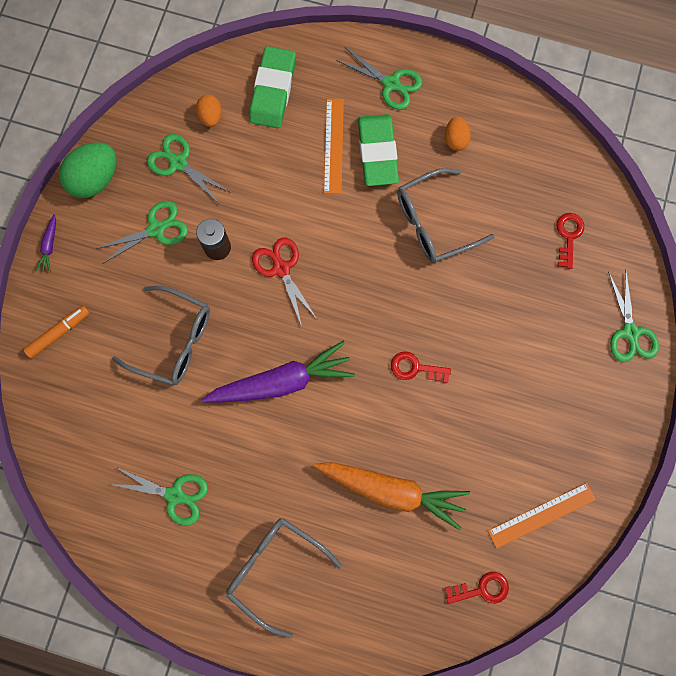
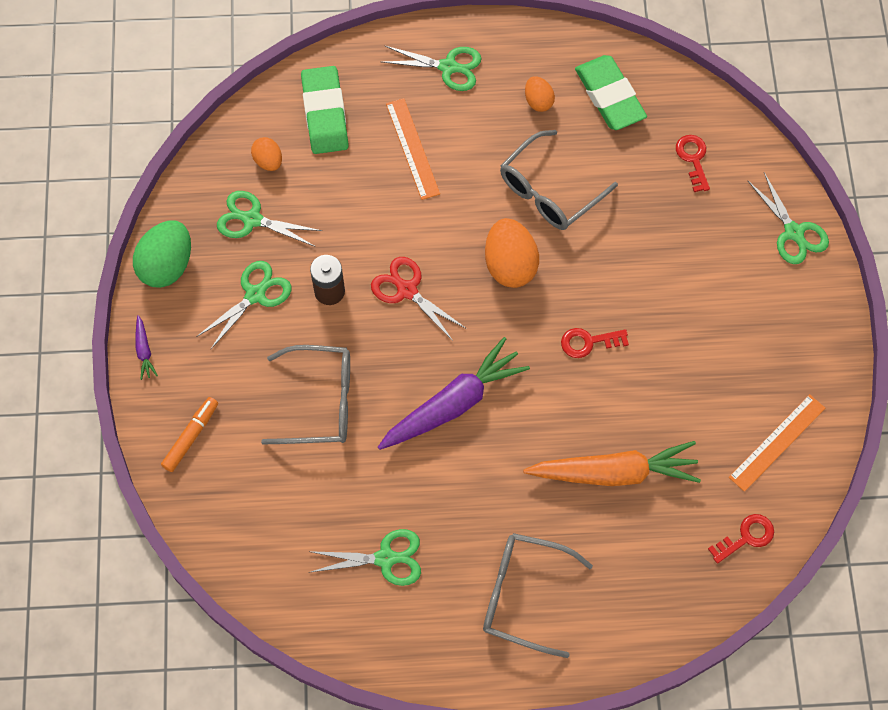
camera: 20 degrees left, 10 degrees down
green eraser [358,114,399,186] -> green eraser moved to [575,55,647,130]
none -> orange egg [485,218,539,288]

